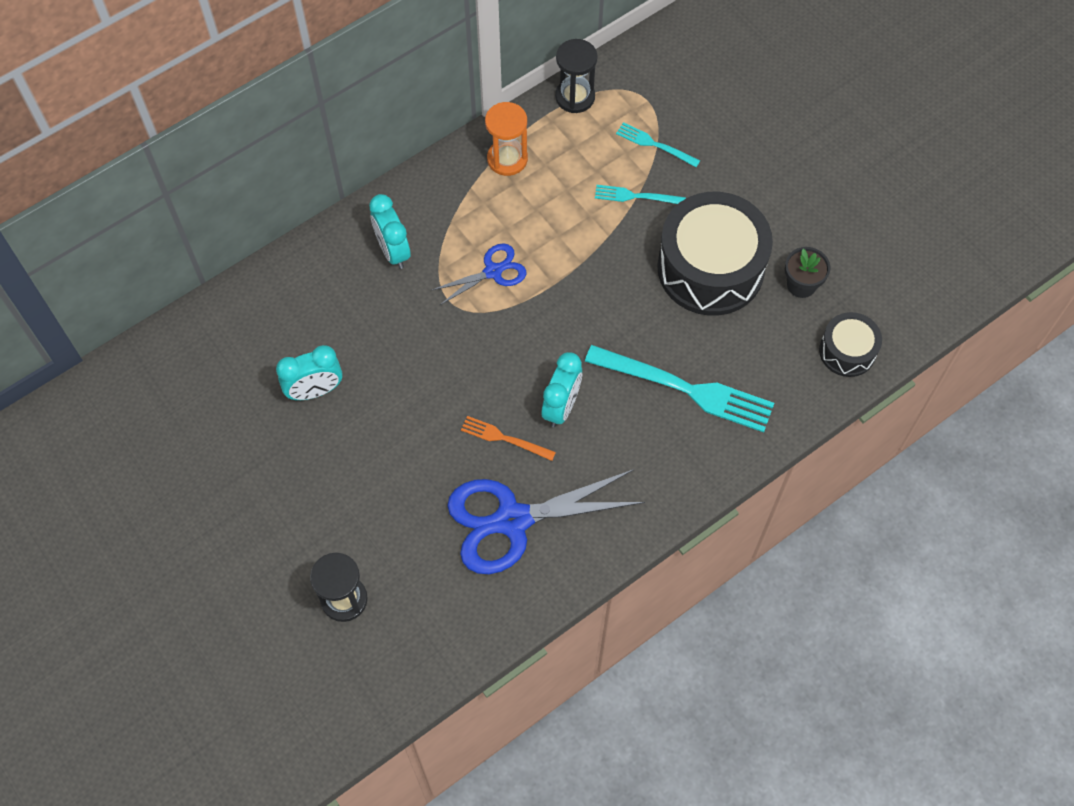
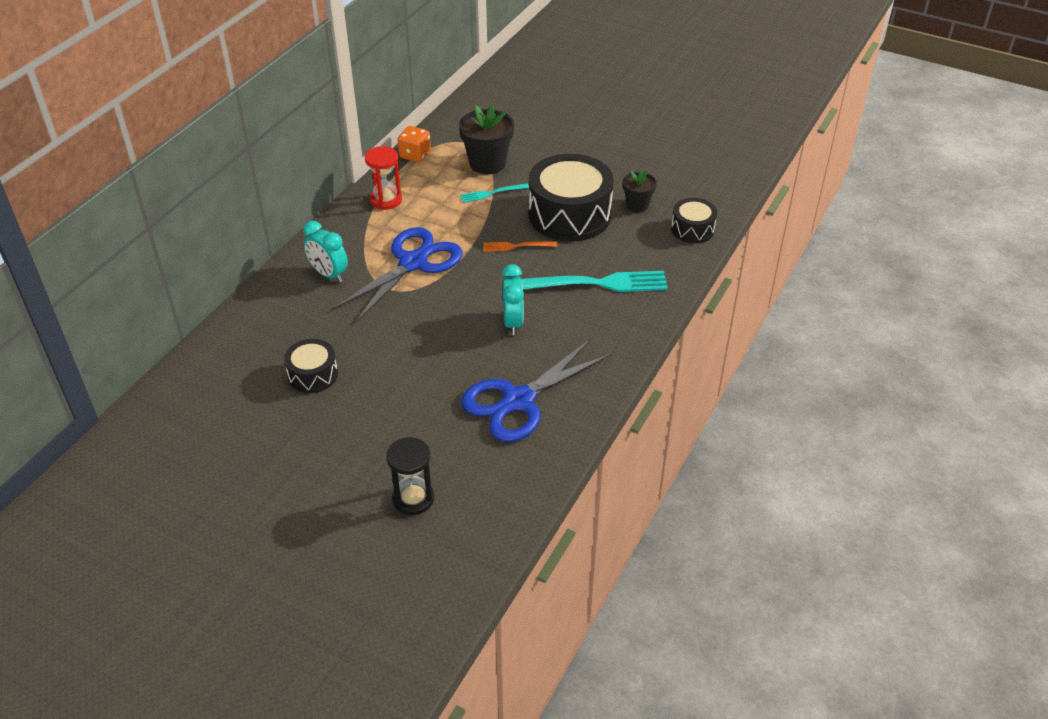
camera: 25 degrees left, 20 degrees down
turquoise clock [276,345,342,400] -> black drum [284,339,338,393]
blue scissors [432,243,527,306] -> blue scissors [334,227,463,322], size x1.88
orange fork [461,416,556,461] -> orange fork moved to [483,241,557,252]
orange hourglass [485,102,528,176] -> red hourglass [365,146,402,210]
black hourglass [555,39,598,113] -> orange dice [397,126,431,162]
turquoise fork [616,122,700,167] -> black flower pot [459,104,514,174]

